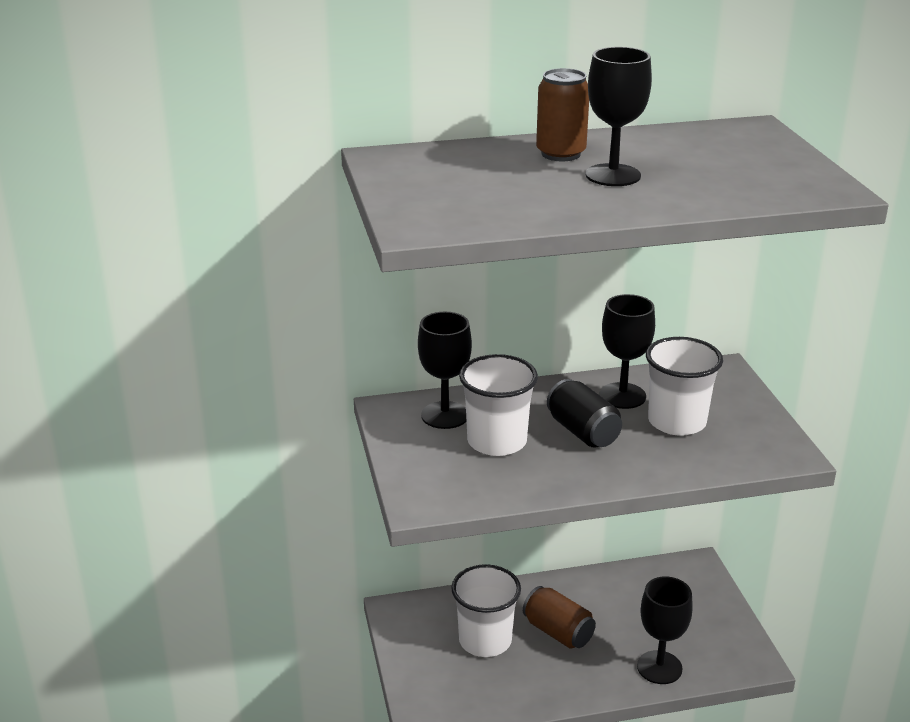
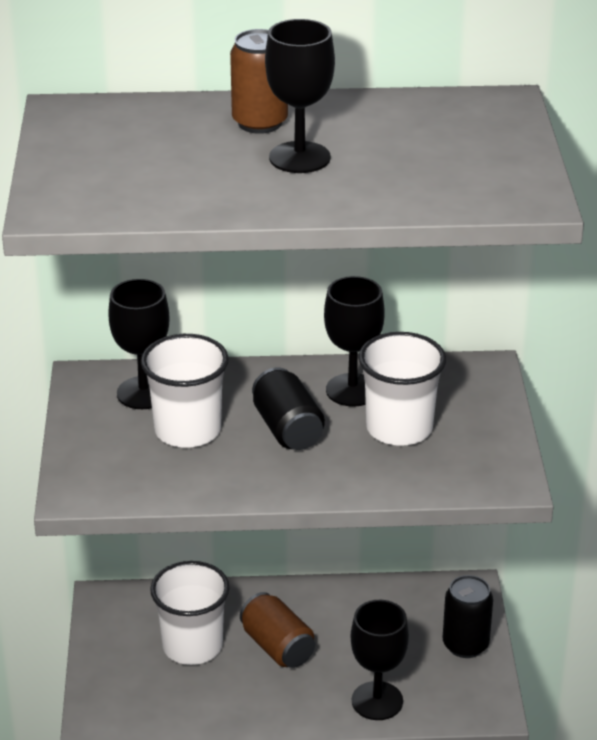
camera: 10 degrees right, 5 degrees up
none -> black can [443,575,493,658]

